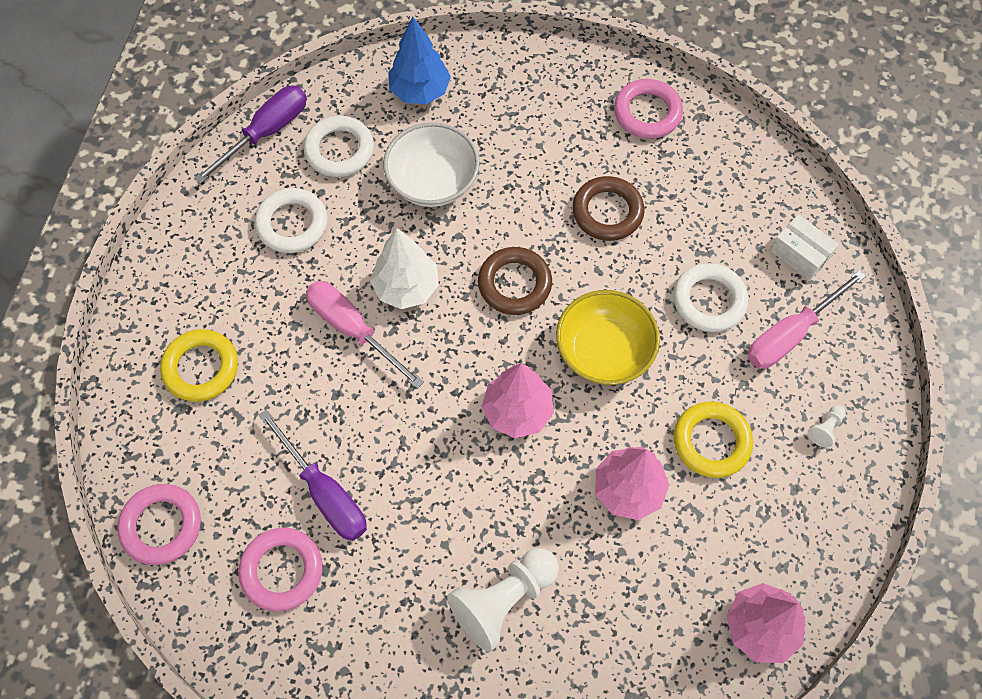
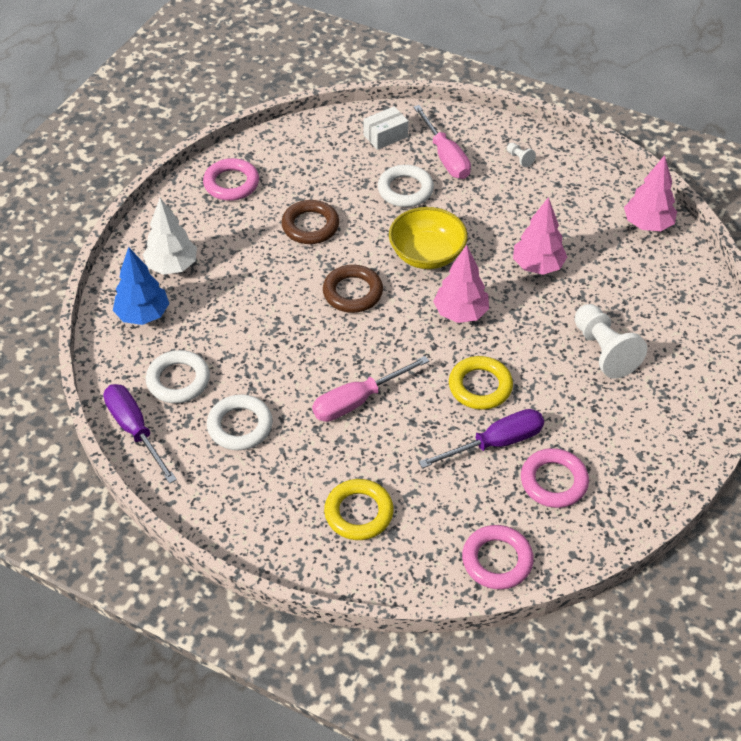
camera: 75 degrees left, 15 degrees down
white tree [370,228,439,309] -> white tree moved to [143,198,197,275]
white bowl [383,122,480,207] -> none
yellow ring [673,401,753,478] -> yellow ring moved to [449,356,513,410]

